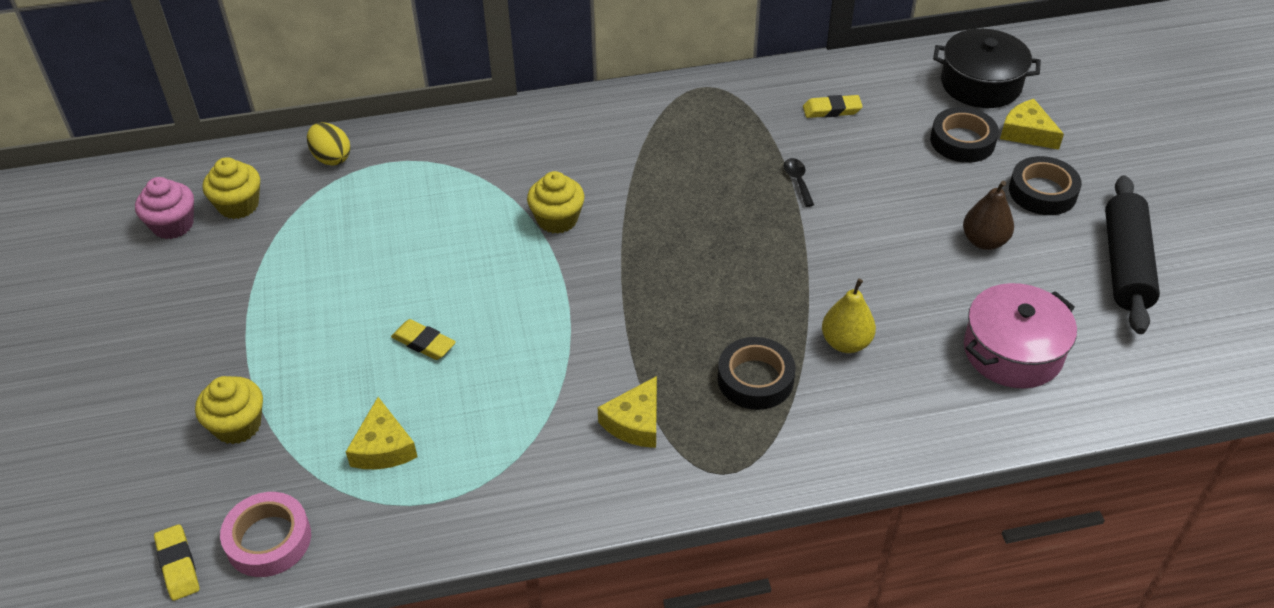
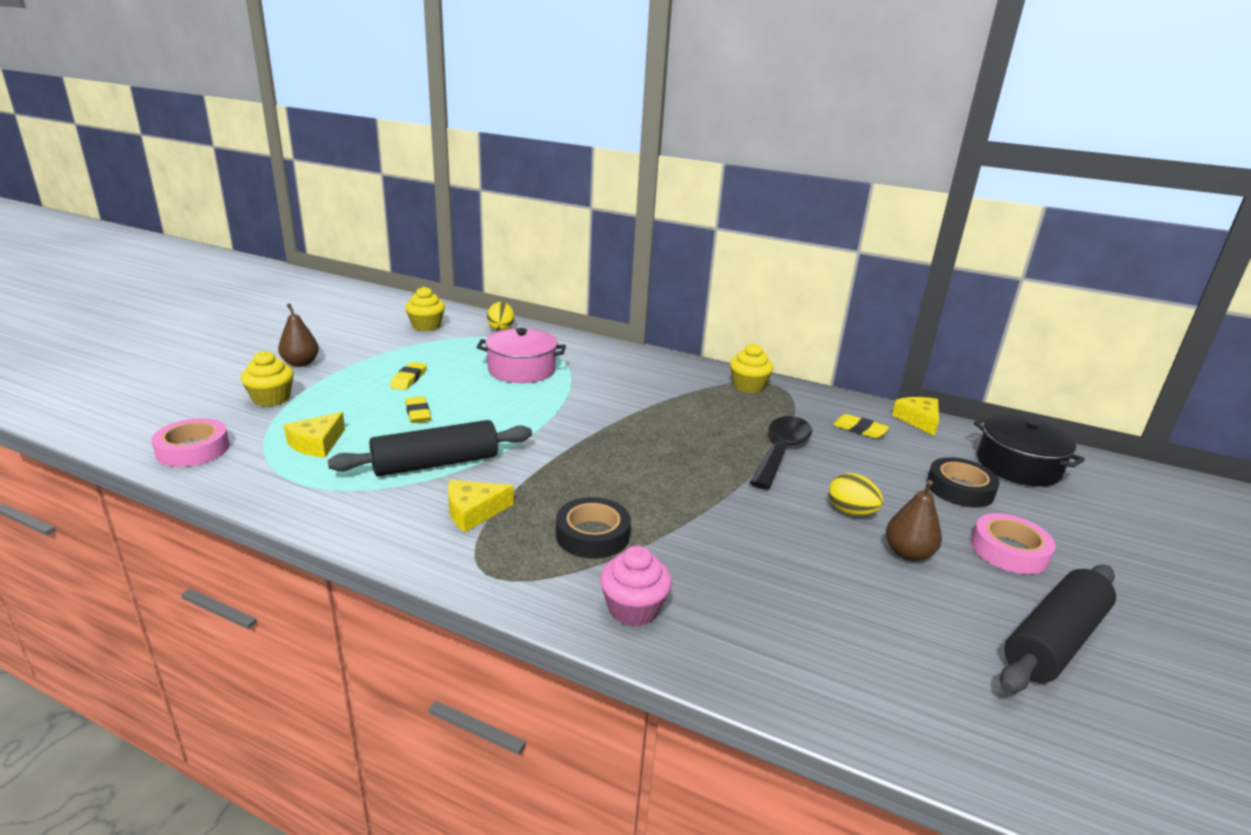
camera: 35 degrees right, 20 degrees down
pink cupcake [135,177,194,239] -> pink cupcake moved to [600,546,672,627]
yellow eraser [154,524,200,601] -> yellow eraser moved to [390,362,427,390]
yellow cupcake [527,171,585,234] -> yellow cupcake moved to [730,343,773,393]
black spoon [784,158,814,207] -> black spoon [749,416,812,489], size x2.24
yellow pear [822,279,876,353] -> none
pink pot [964,283,1077,388] -> pink pot moved to [477,328,566,383]
yellow cheese [1000,99,1064,150] -> yellow cheese moved to [892,397,939,436]
black tape [1009,156,1082,215] -> pink tape [971,513,1056,574]
none -> brown pear [278,303,319,367]
none -> black rolling pin [328,420,532,476]
none -> yellow egg [829,473,883,515]

